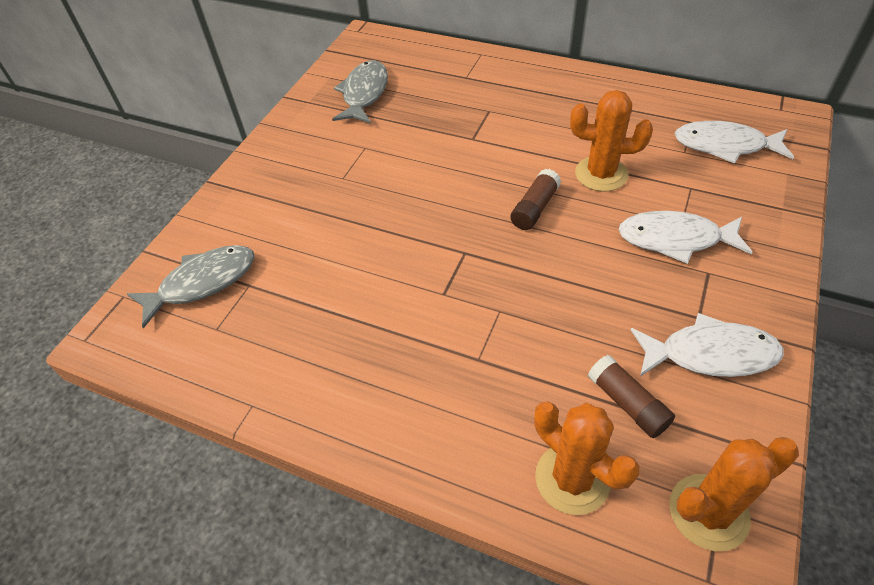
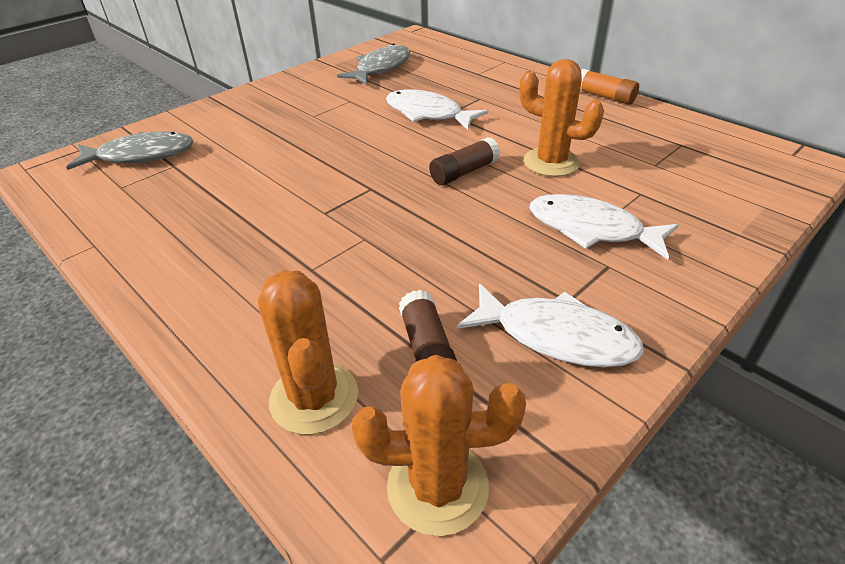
camera: 20 degrees right, 10 degrees down
white fish [675,121,794,164] -> white fish moved to [386,89,488,130]
none -> orange glue stick [580,69,639,105]

